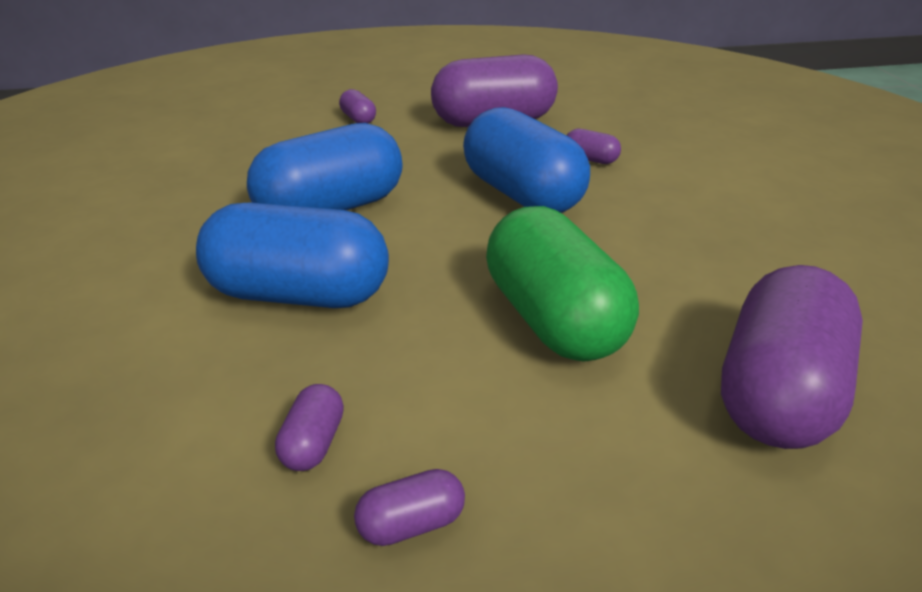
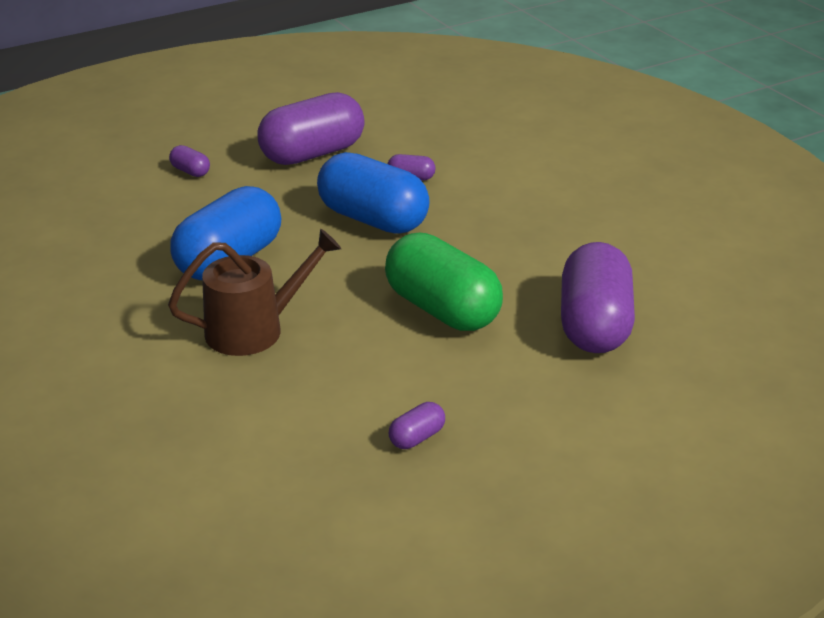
camera: 20 degrees left, 0 degrees up
blue capsule [196,203,389,308] -> brown watering can [168,229,341,356]
purple capsule [275,384,344,471] -> none

